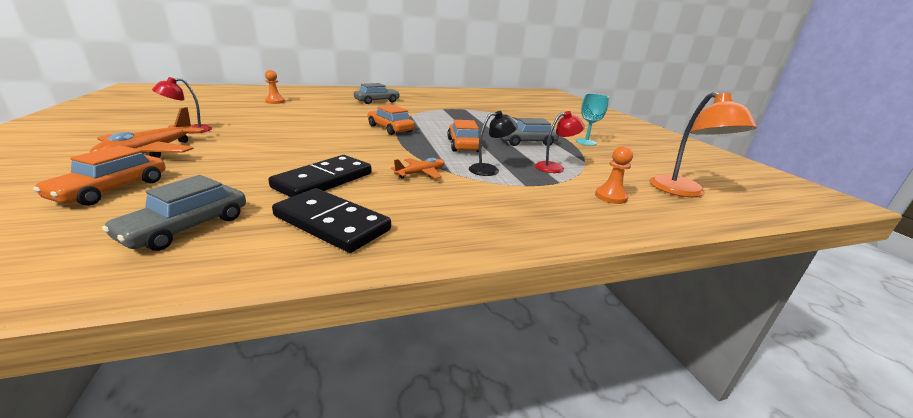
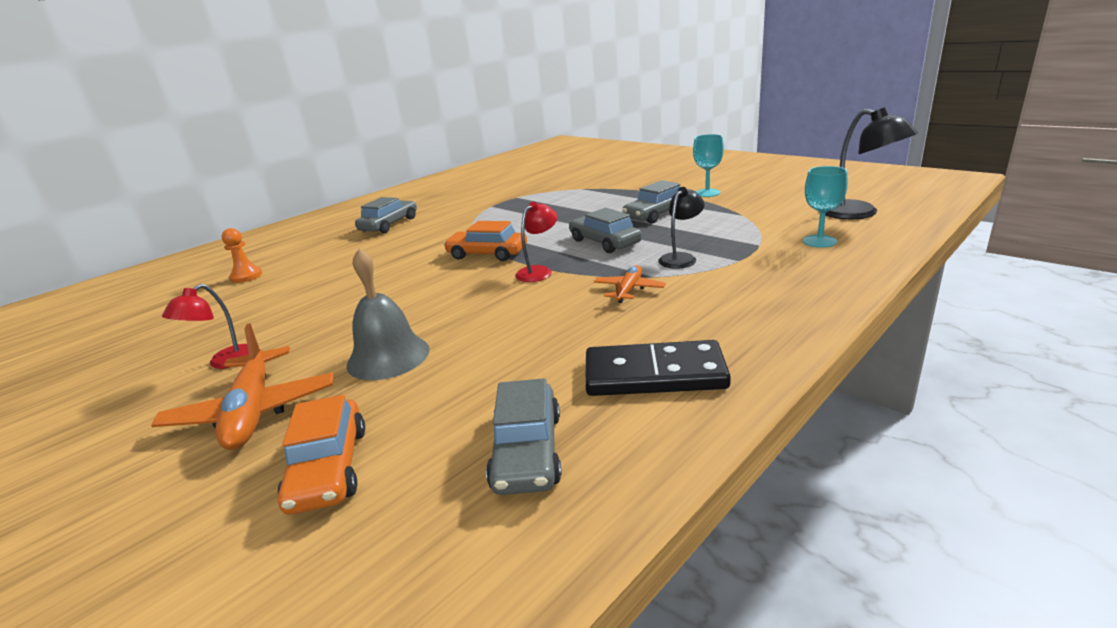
camera: 25 degrees left, 0 degrees up
black domino [268,155,372,197] -> none
orange car [447,120,482,152] -> grey car [569,208,642,253]
red lamp [535,111,585,173] -> red lamp moved to [515,202,557,282]
orange pawn [595,146,633,204] -> turquoise goblet [803,166,848,248]
orange lamp [650,92,757,197] -> black lamp [826,107,918,220]
none -> grey bell [347,248,430,380]

